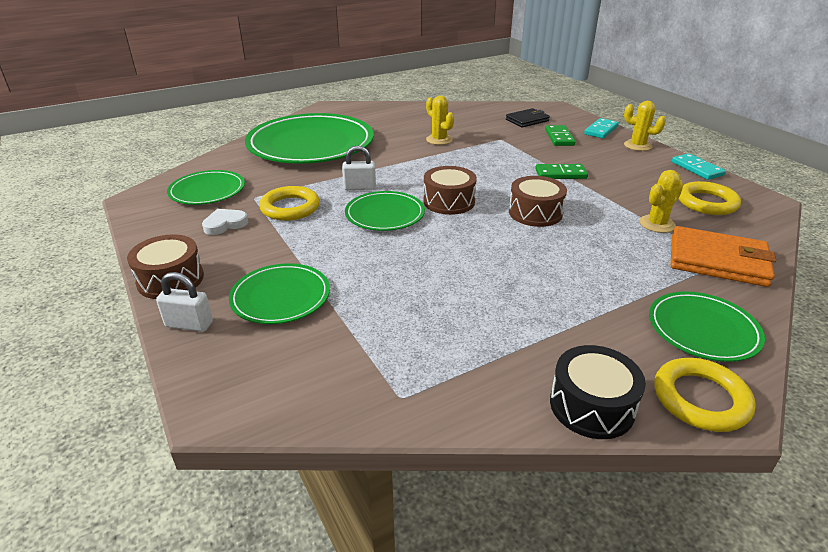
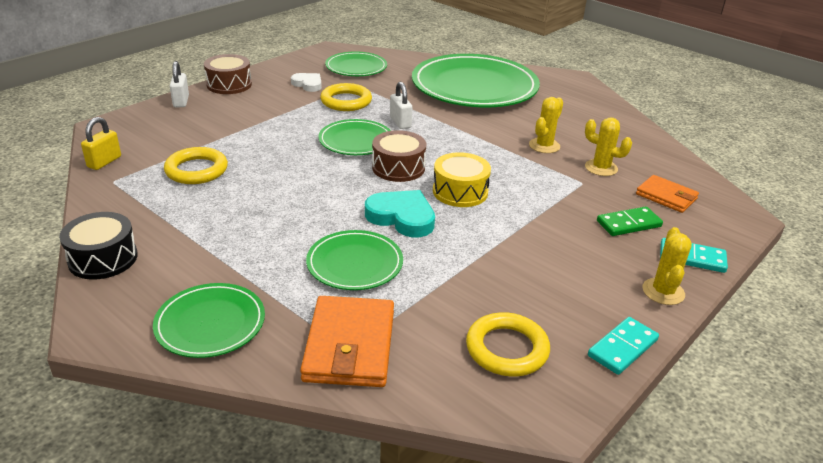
camera: 70 degrees right, 0 degrees up
green plate [229,263,330,324] -> green plate moved to [306,230,403,290]
black wallet [506,108,550,127] -> orange wallet [636,175,699,213]
brown drum [509,176,567,227] -> turquoise heart [365,190,435,237]
green domino [535,164,588,179] -> none
yellow cactus [639,170,683,233] -> yellow cactus moved to [585,117,632,176]
yellow ring [654,358,756,432] -> yellow ring moved to [164,147,228,184]
none -> yellow padlock [81,117,121,170]
none -> yellow drum [433,152,491,207]

